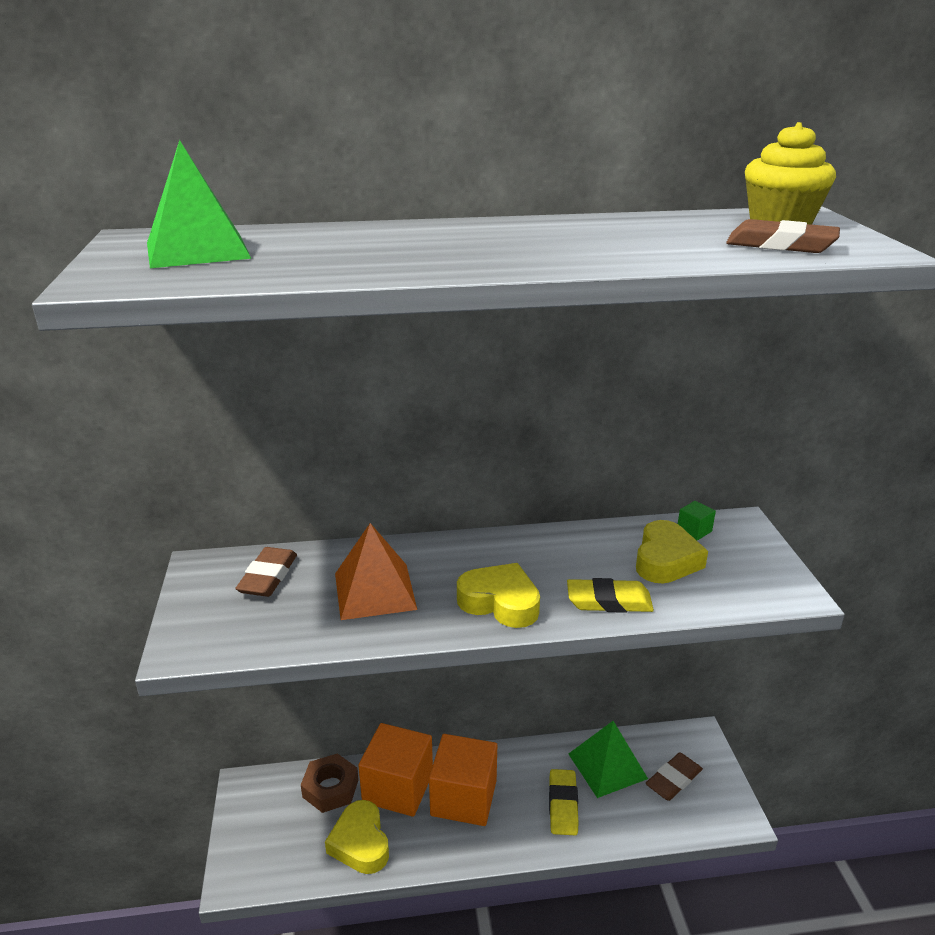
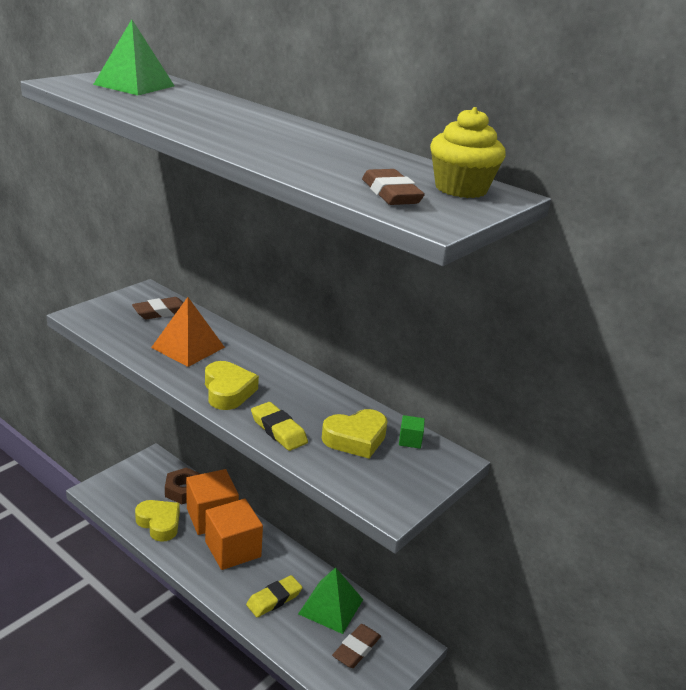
camera: 45 degrees right, 0 degrees up
yellow heart [325,800,389,874] -> yellow heart turned 105 degrees clockwise [135,500,180,542]
brown eraser [646,752,703,801] -> brown eraser turned 60 degrees counterclockwise [332,624,381,668]

